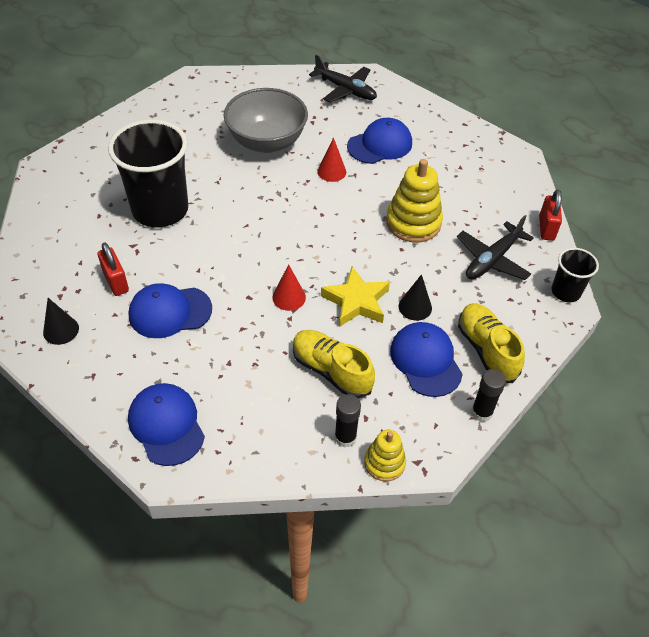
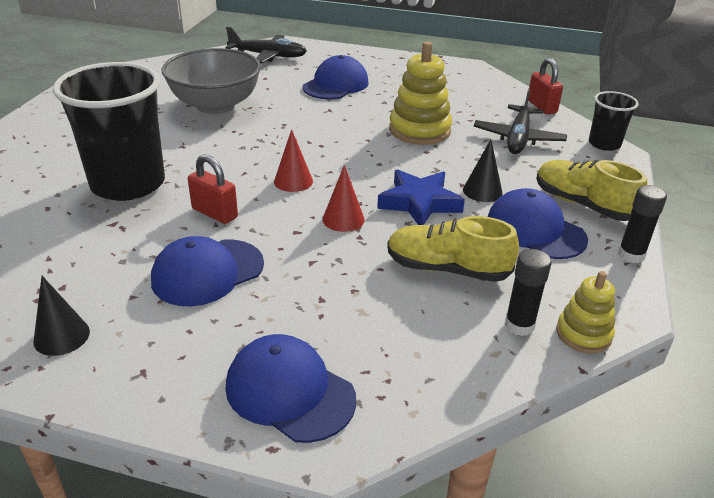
camera: 25 degrees left, 15 degrees down
red padlock [98,242,129,296] -> red padlock moved to [188,154,238,224]
red cone [317,137,346,182] -> red cone moved to [274,129,313,192]
yellow star [321,267,390,326] -> blue star [377,169,465,225]

